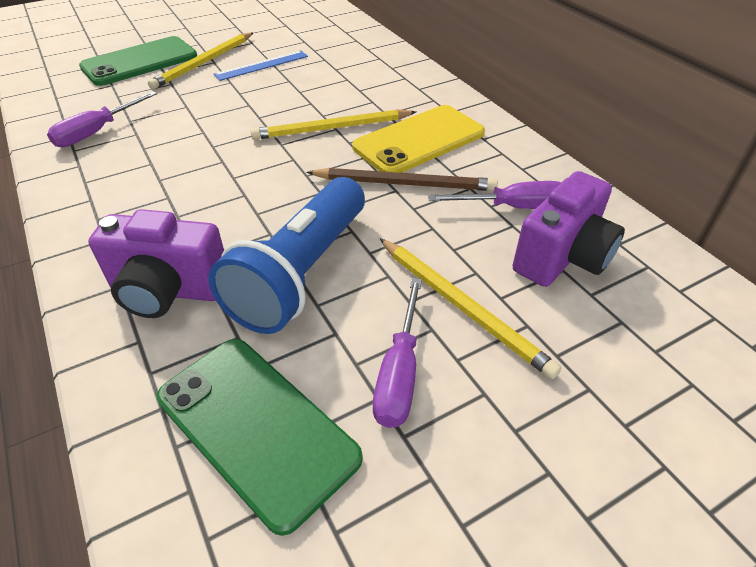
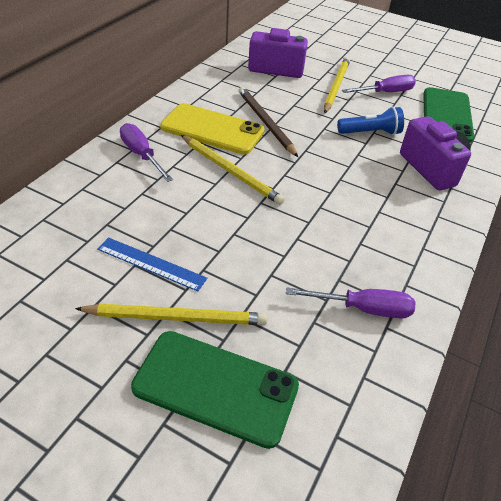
camera: 125 degrees left, 0 degrees up
blue flashlight [208,177,365,334] -> blue flashlight [337,107,404,135], size x0.56
purple screwdriver [428,181,561,209] -> purple screwdriver moved to [120,123,173,182]

